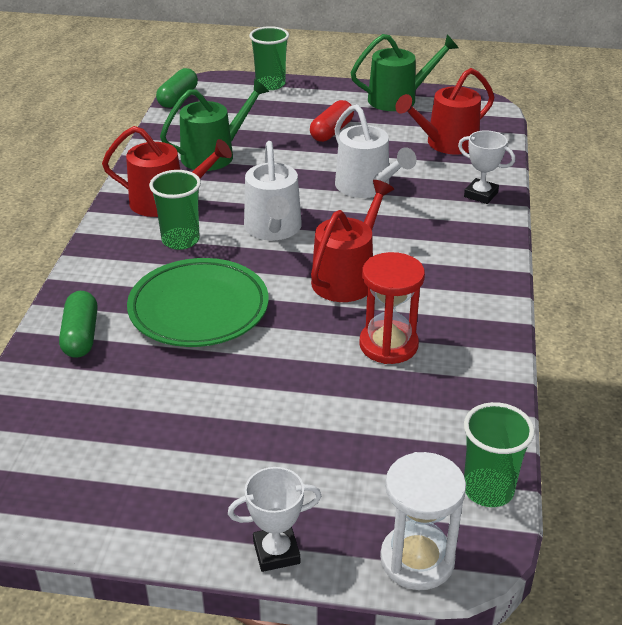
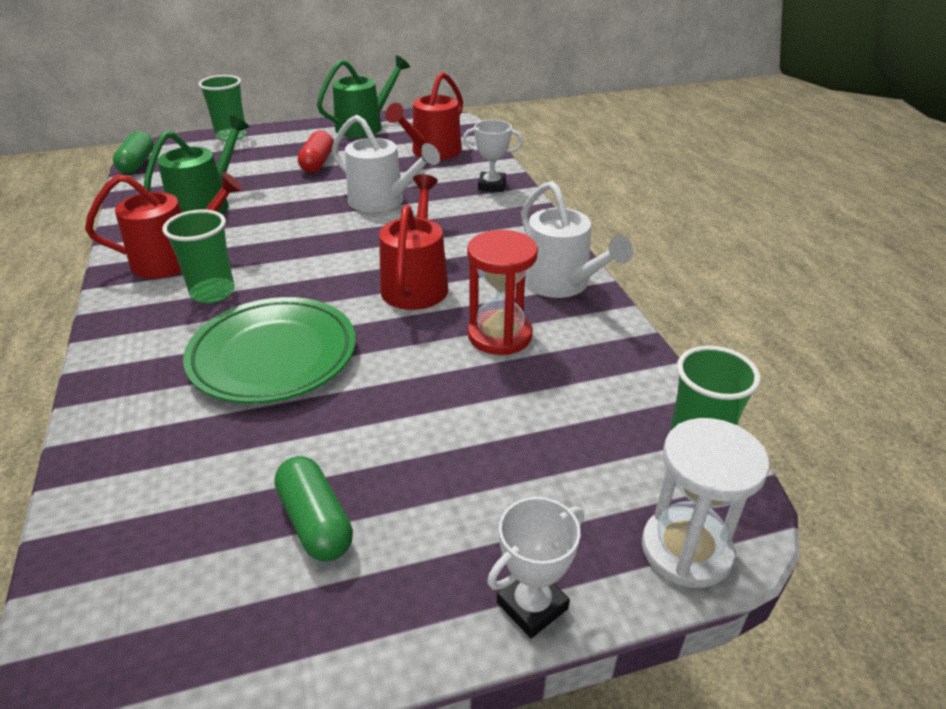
camera: 25 degrees left, 0 degrees up
green capsule [59,291,98,358] -> green capsule moved to [275,456,353,561]
white watering can [244,141,302,240] -> white watering can moved to [521,181,633,298]

